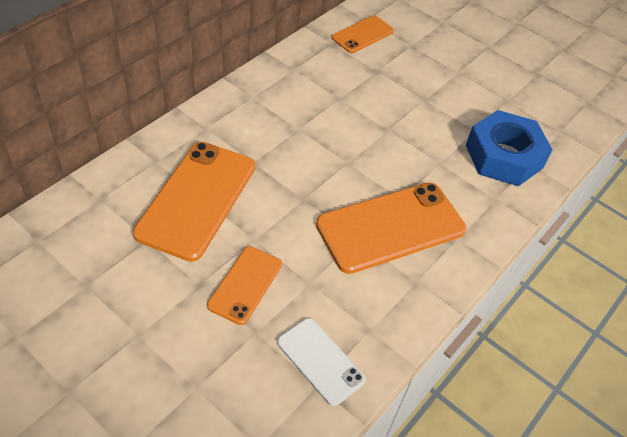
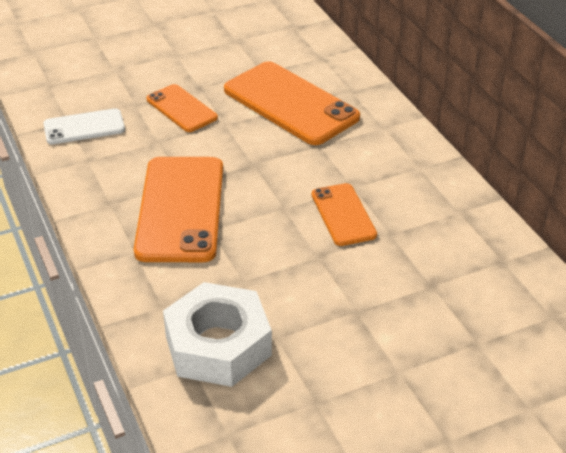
camera: 120 degrees right, 10 degrees down
orange phone [332,16,394,53] -> orange phone moved to [312,183,377,246]
blue nut [466,110,553,186] -> white nut [163,282,272,387]

